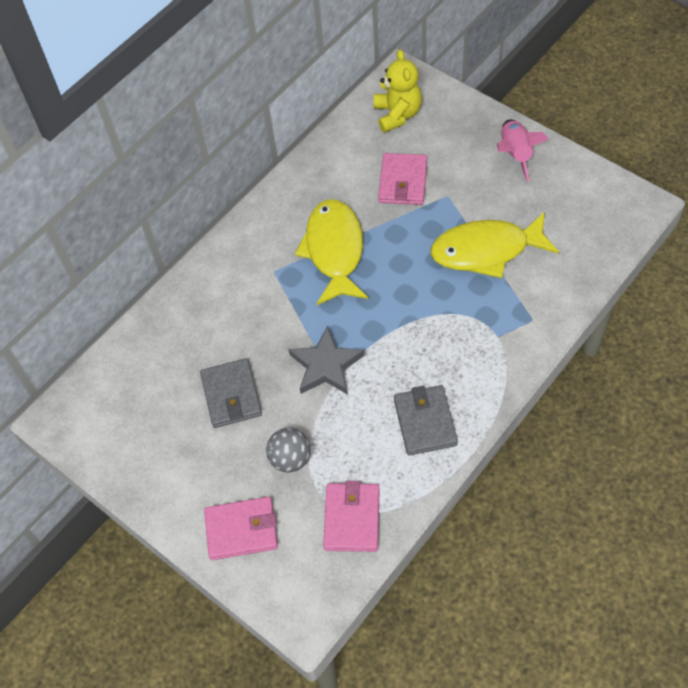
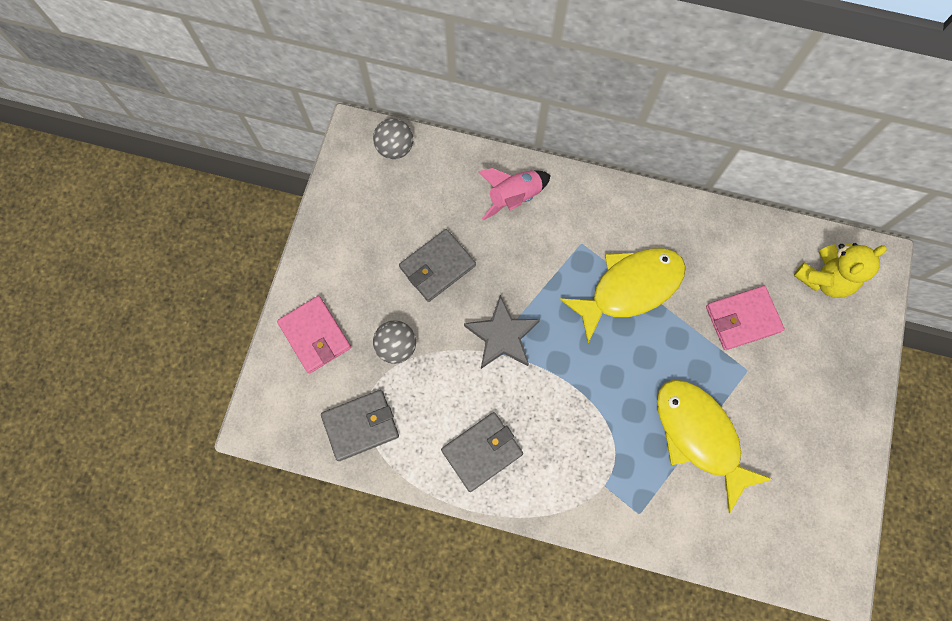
camera: 60 degrees right, 15 degrees up
pink wallet [323,481,380,552] -> grey wallet [321,390,399,461]
pink rocket [497,119,549,182] -> pink rocket moved to [478,168,551,220]
none -> grey ball [373,118,413,159]

